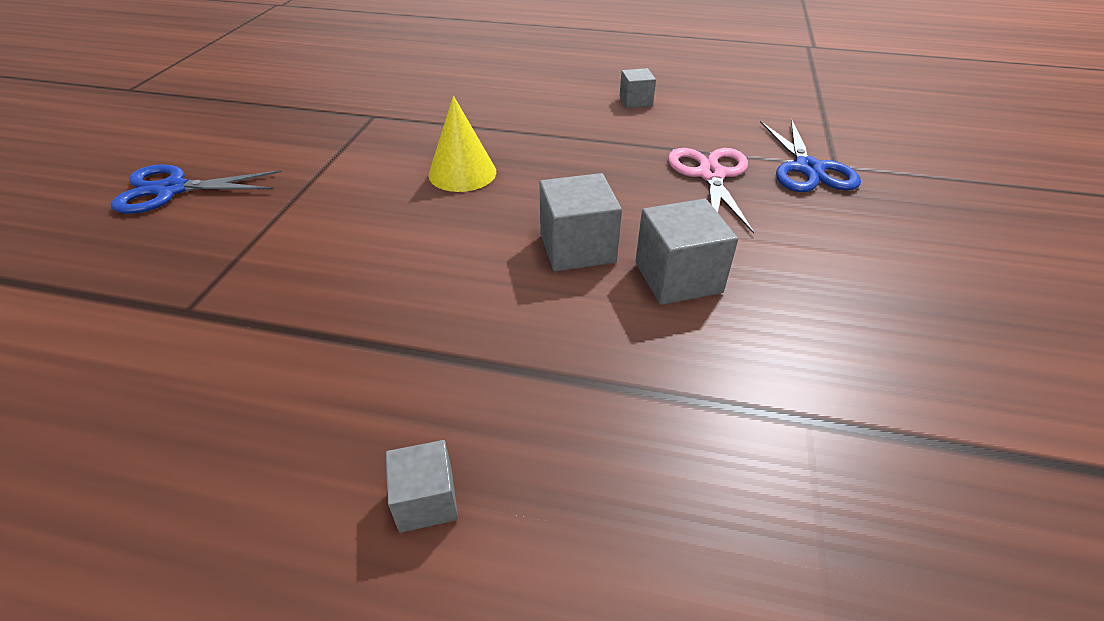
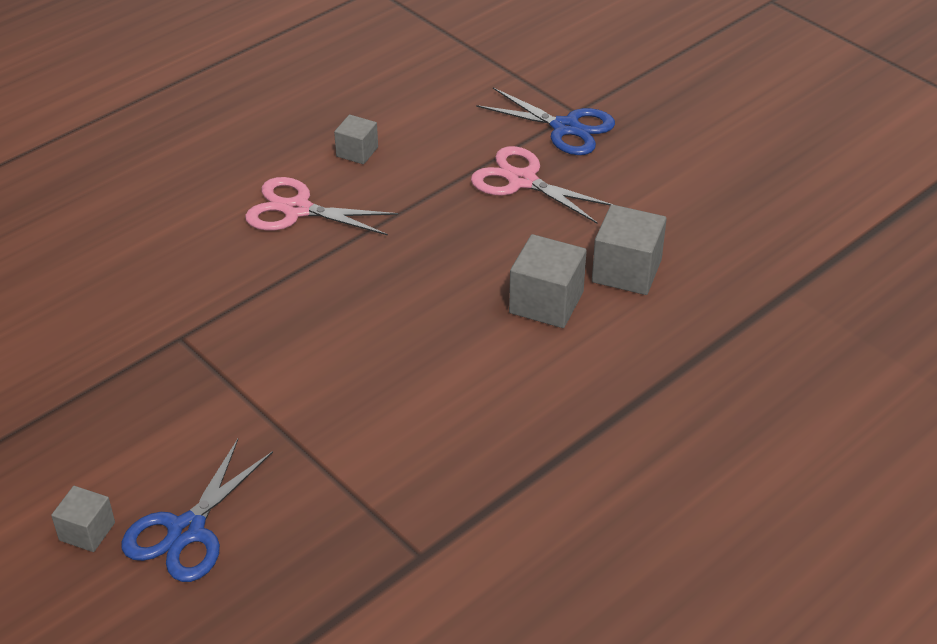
camera: 55 degrees left, 0 degrees up
grey cube [386,440,458,533] -> grey cube moved to [51,486,115,552]
yellow cone [428,96,496,192] -> none
none -> pink scissors [245,177,398,236]

